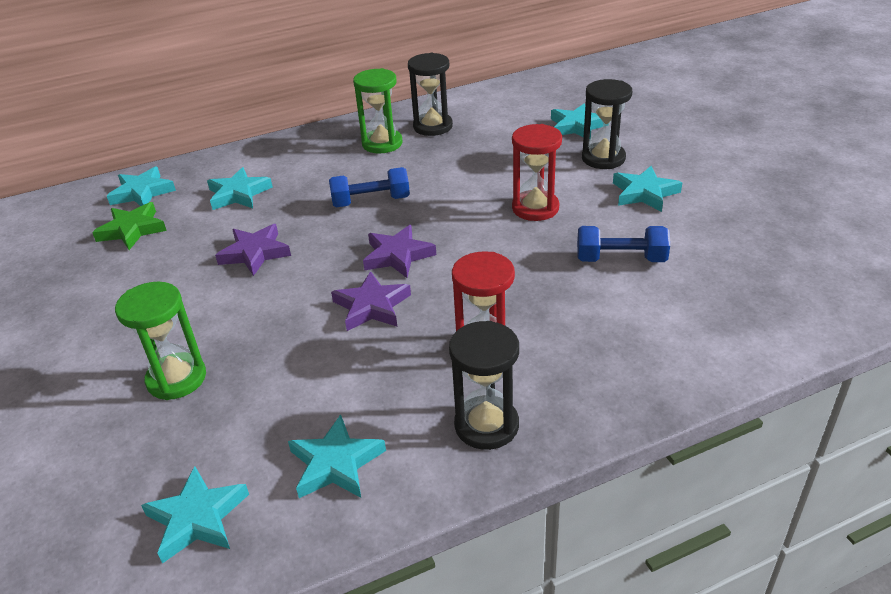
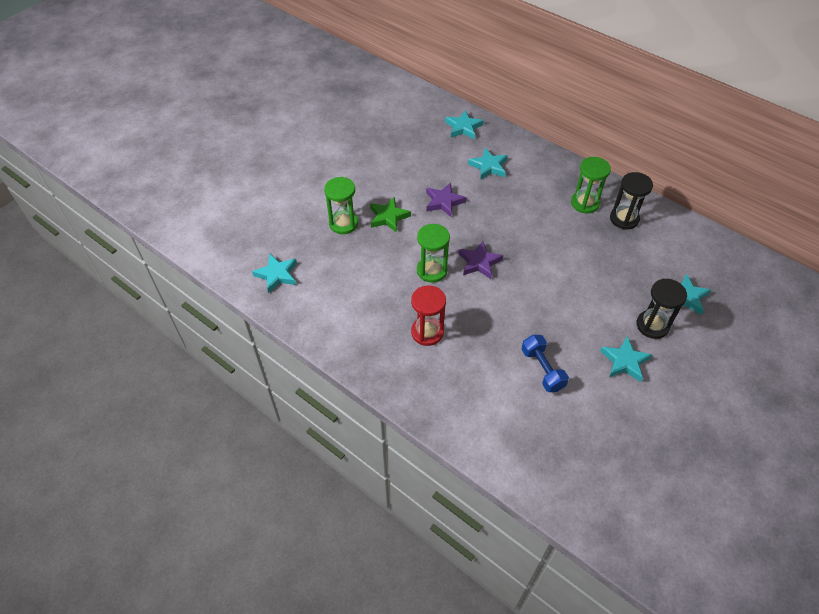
camera: 60 degrees right, 15 degrees up
green star [92,202,167,250] -> green star moved to [370,197,411,233]
turquoise star [288,415,386,498] -> none
blue dumbbell [329,167,410,207] -> none
purple star [331,271,411,331] -> green hourglass [417,224,450,283]
black hourglass [449,321,519,450] -> none
red hourglass [512,124,562,221] -> none

